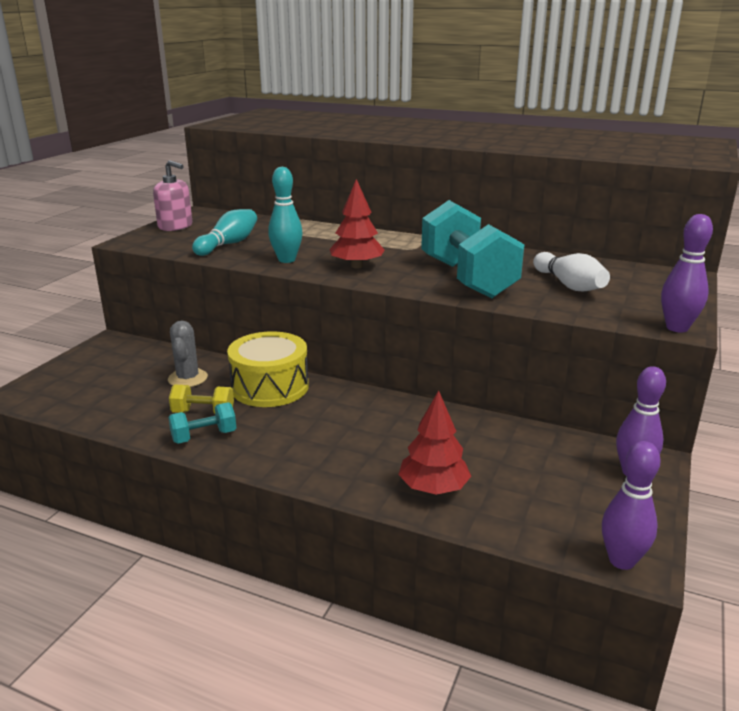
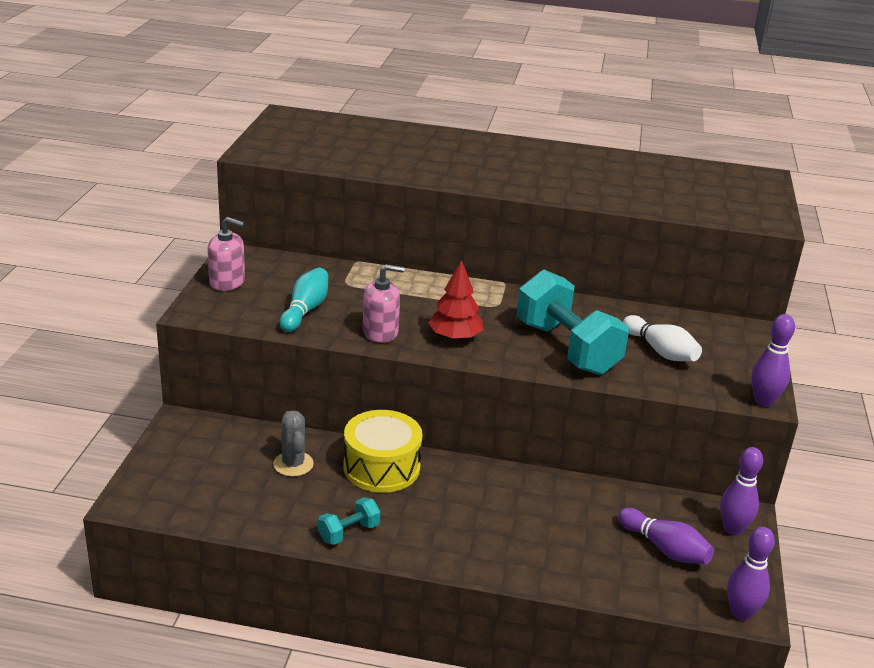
camera: 15 degrees left, 5 degrees up
yellow dumbbell [169,384,234,413] -> none
turquoise bowling pin [268,167,303,263] -> pink soap dispenser [363,264,405,343]
red tree [398,390,471,495] -> none
none -> purple bowling pin [618,508,714,564]

